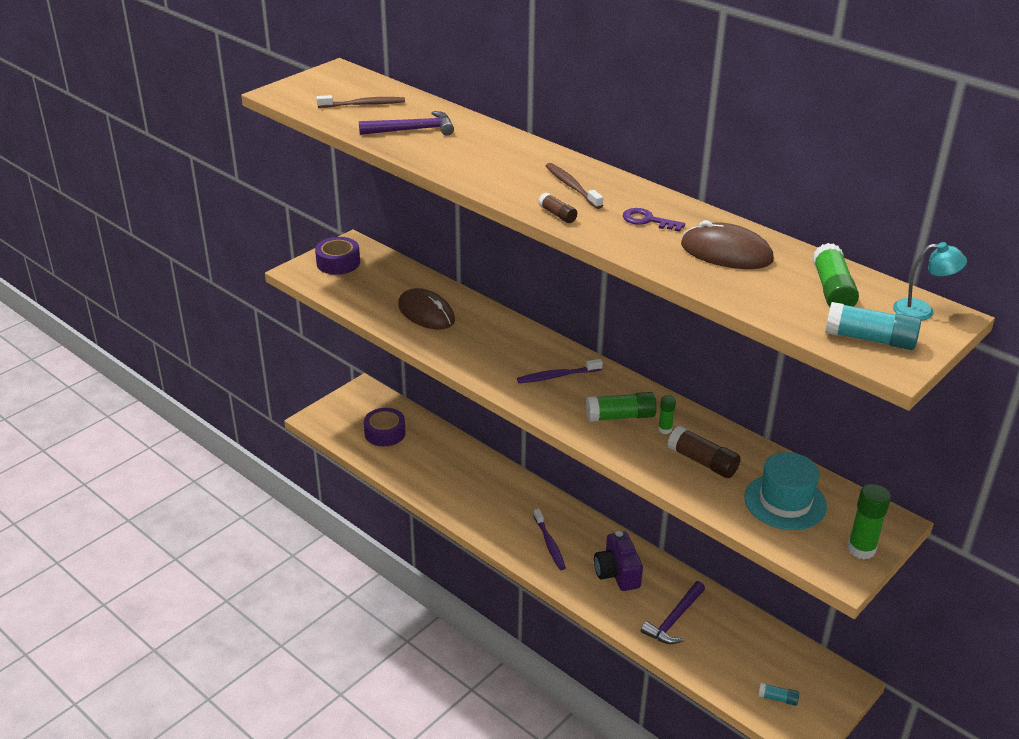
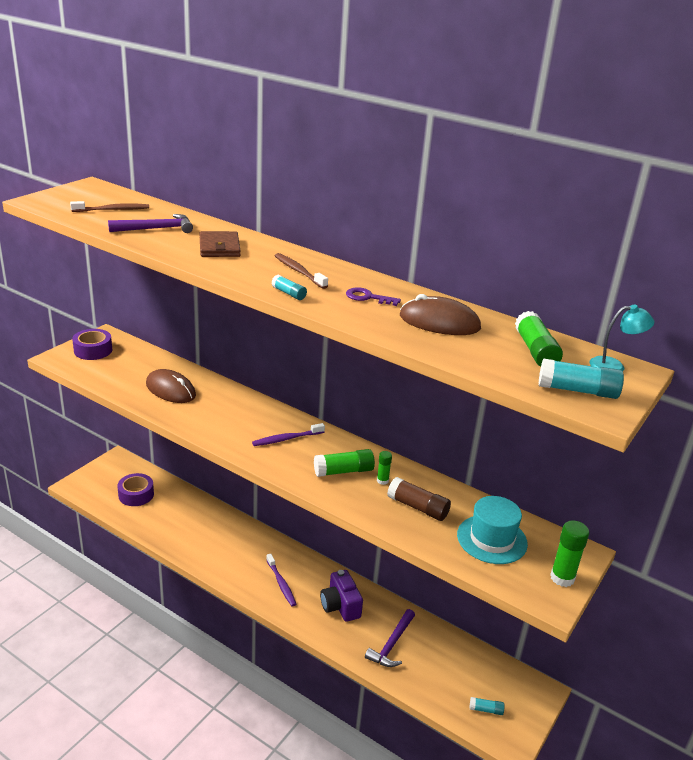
camera: 10 degrees left, 5 degrees down
brown glue stick [538,193,577,223] -> turquoise glue stick [271,275,307,300]
none -> brown wallet [199,231,240,257]

